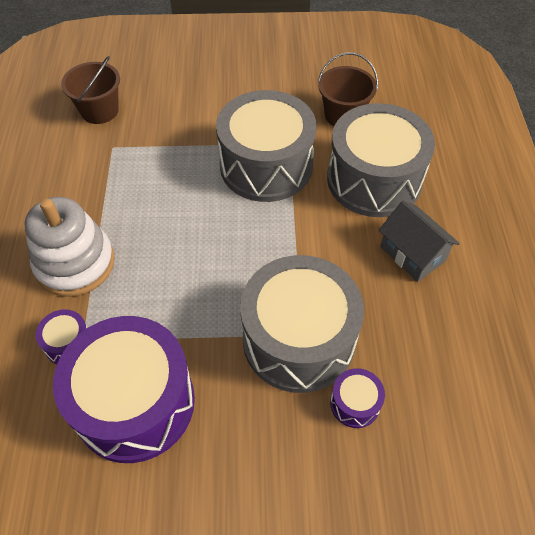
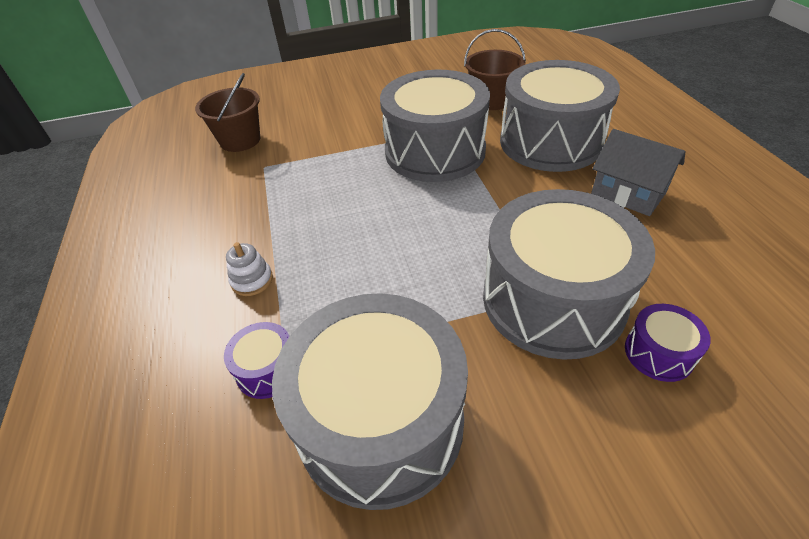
camera: 10 degrees left, 10 degrees down
white stacking toy [24,197,115,297] -> white stacking toy [226,242,273,296], size x0.43
purple drum [53,316,195,463] -> grey drum [272,293,468,510]

